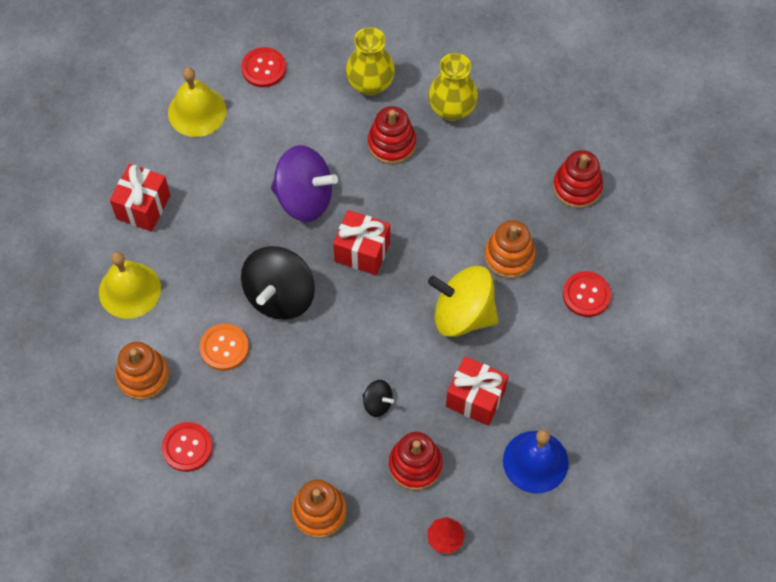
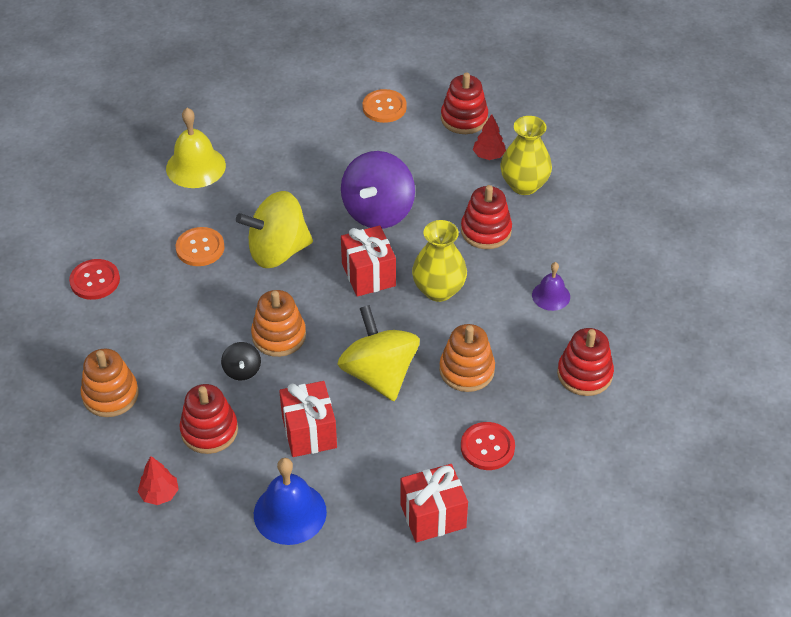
camera: 50 degrees right, 15 degrees down
red gift [110,164,171,232] -> red gift moved to [400,464,468,543]
orange stacking toy [115,342,169,400] -> orange stacking toy moved to [251,290,306,357]
yellow bell [168,67,227,137] -> orange button [363,89,407,123]
red button [241,47,286,87] -> red stacking toy [441,72,488,134]
black spinning top [241,246,315,320] -> yellow spinning top [236,191,313,268]
purple spinning top [271,145,338,222] -> purple spinning top turned 45 degrees clockwise [341,151,415,229]
yellow vase [428,53,478,121] -> yellow vase moved to [412,220,467,302]
none -> red tree [473,114,506,160]
none -> purple bell [532,262,570,311]

